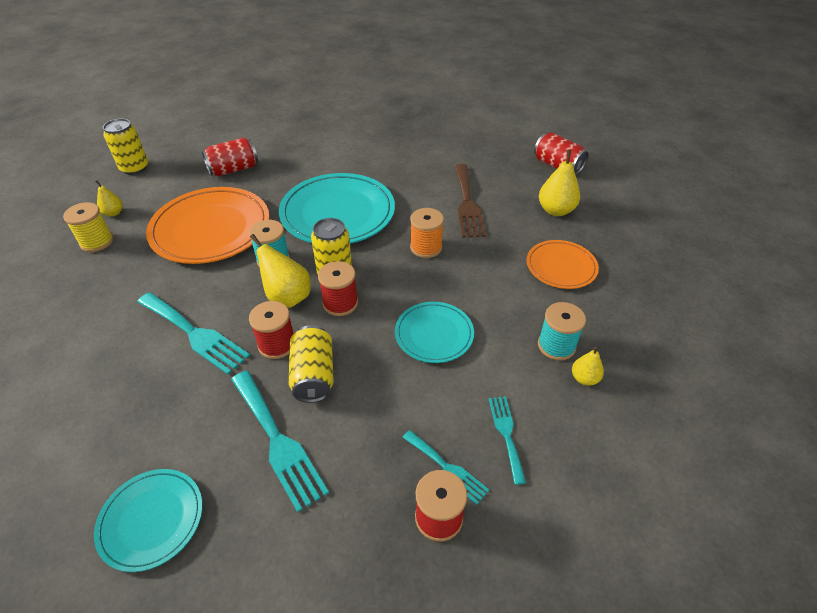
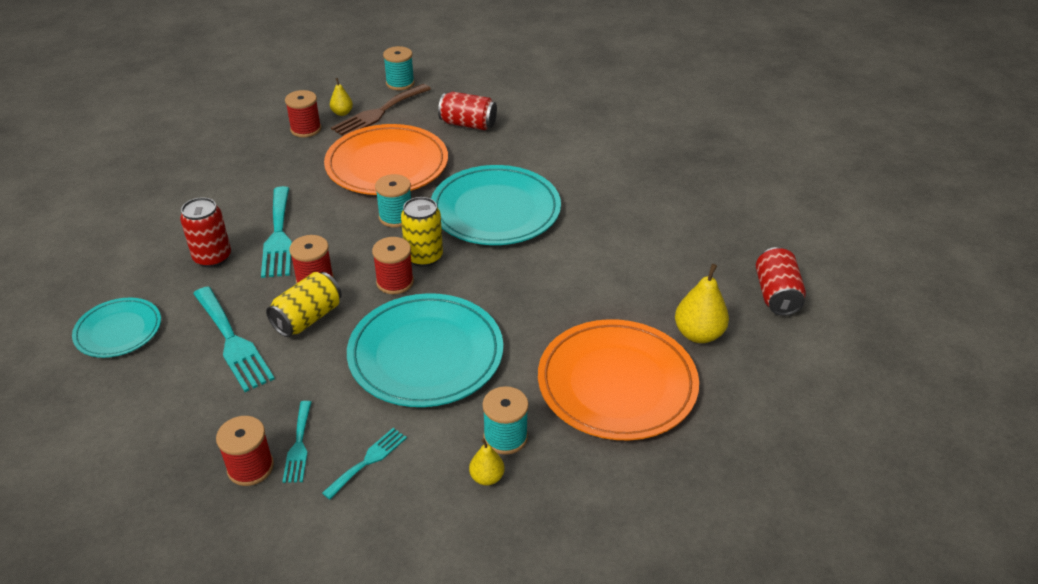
camera: 45 degrees right, 5 degrees down
yellow spool [63,202,113,252] -> red spool [285,90,321,137]
yellow can [103,118,148,175] -> turquoise spool [383,46,415,90]
turquoise fork [231,370,329,513] -> turquoise fork turned 45 degrees counterclockwise [193,286,275,392]
yellow pear [250,234,311,308] -> none
turquoise plate [395,302,474,363] -> turquoise plate [347,293,503,407], size x1.80
orange spool [410,208,444,258] -> none
brown fork [455,164,486,238] -> brown fork moved to [331,84,431,136]
orange plate [527,240,599,289] -> orange plate [538,319,699,440], size x1.80
none -> red can [180,197,231,268]

